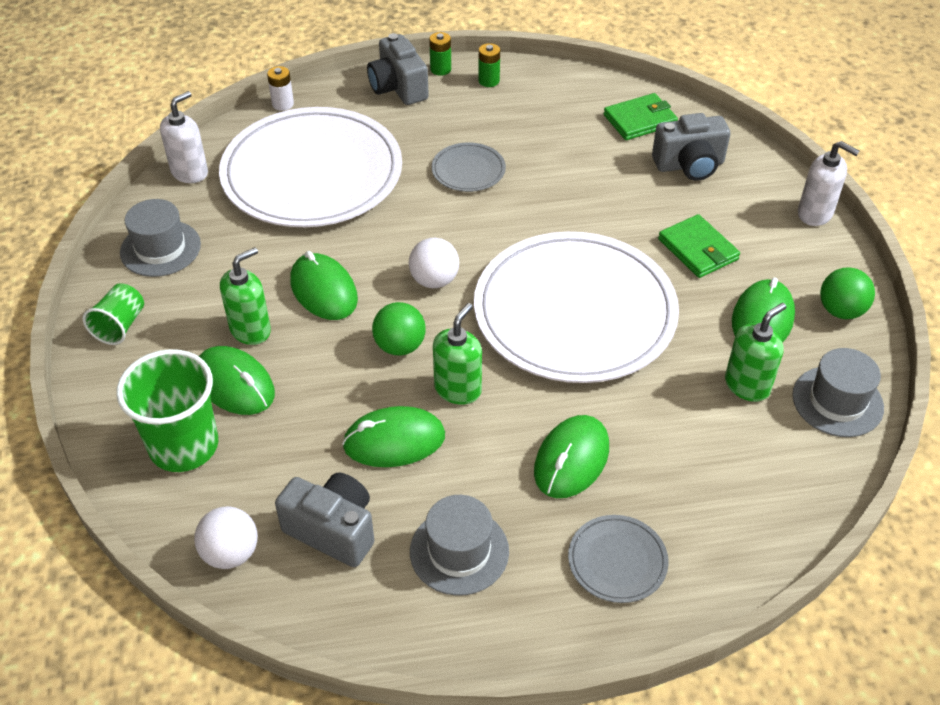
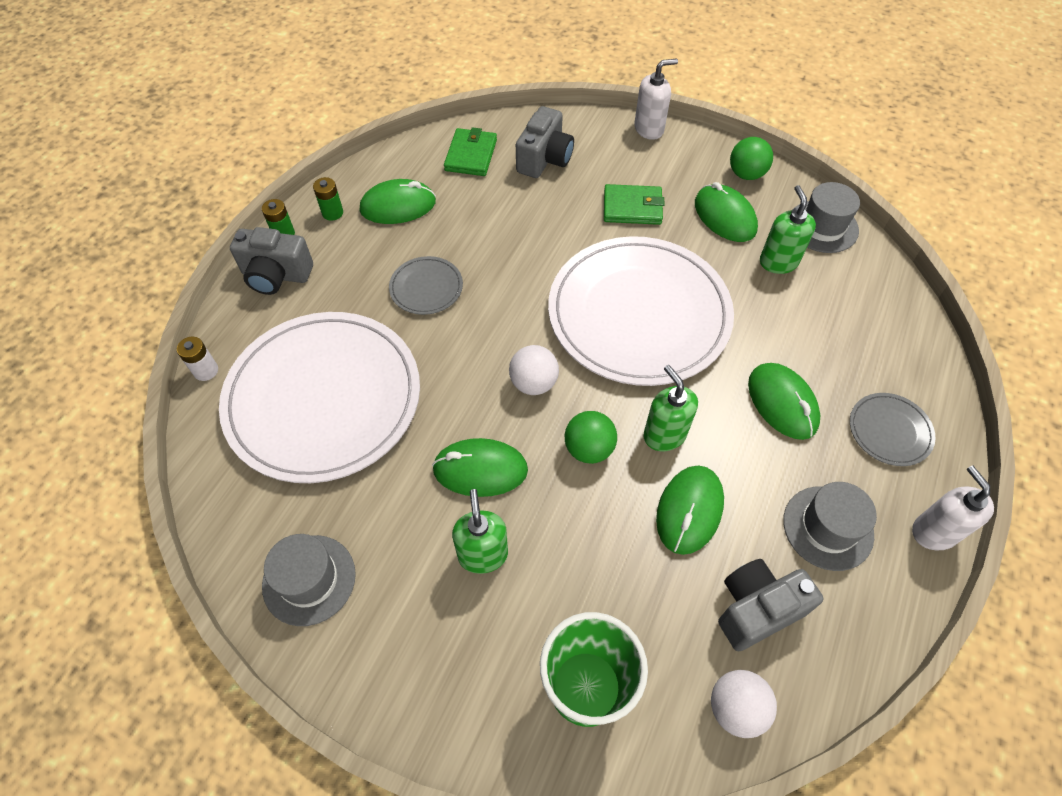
camera: 55 degrees left, 10 degrees up
green cup [83,283,144,345] -> none
white soap dispenser [160,91,208,183] -> white soap dispenser moved to [912,466,994,550]
green mouse [199,346,275,415] -> green mouse moved to [360,179,436,224]

